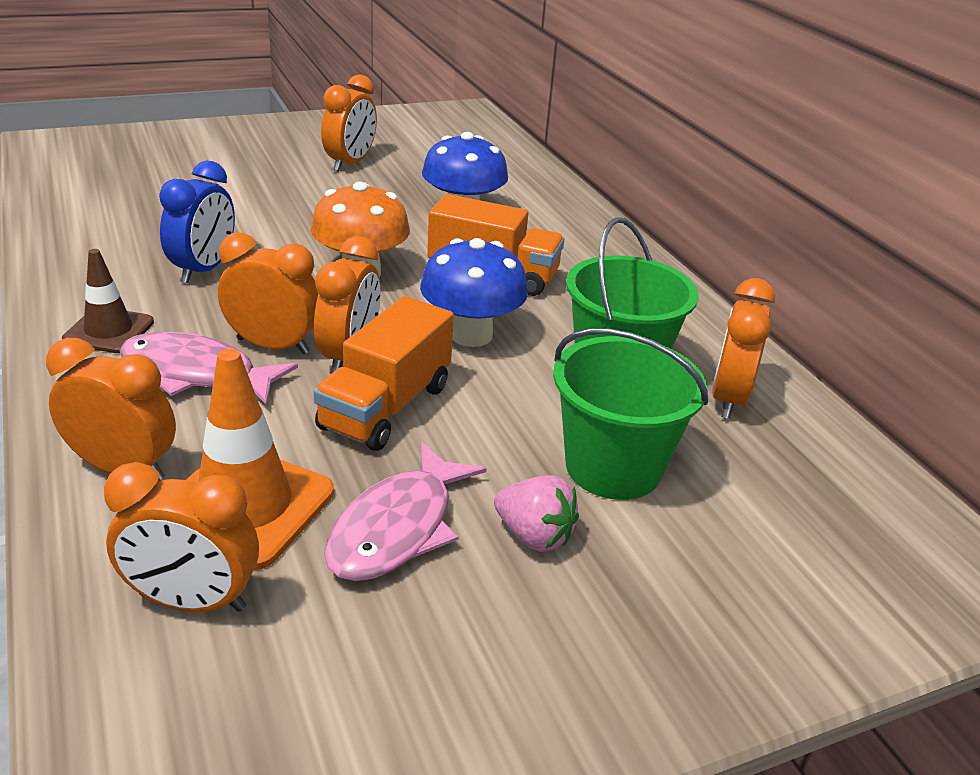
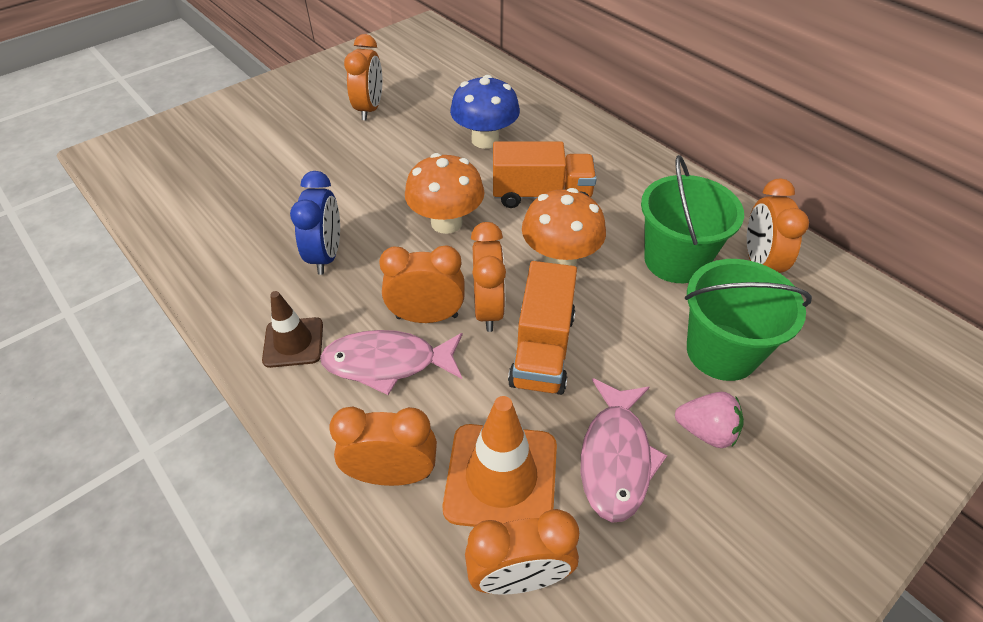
camera: 15 degrees left, 15 degrees up
blue mushroom [420,238,528,347] -> orange mushroom [522,188,606,266]

